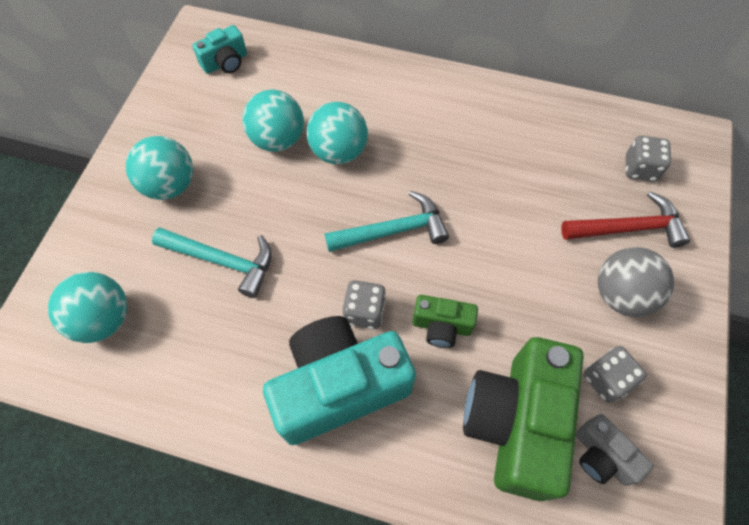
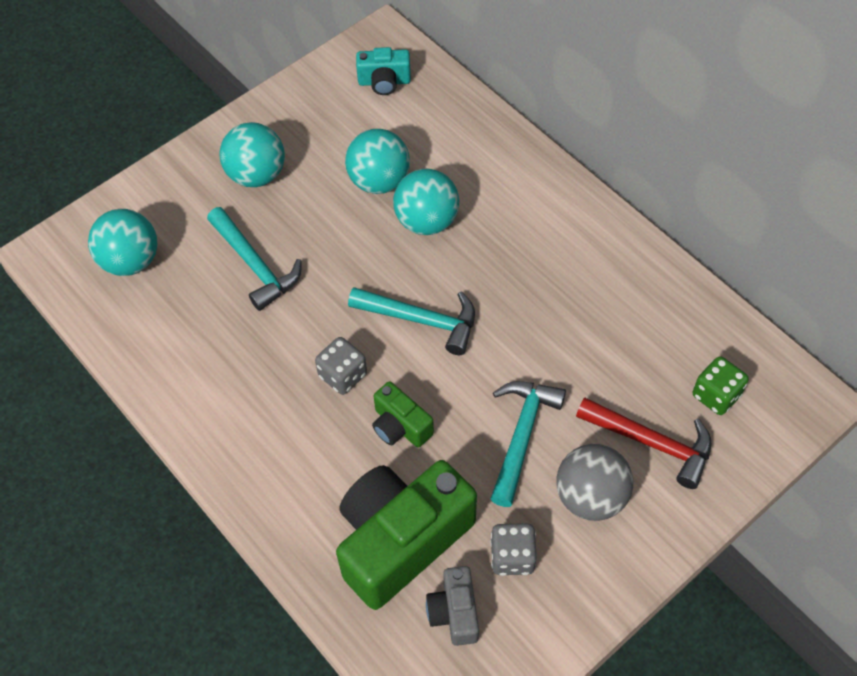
camera: 35 degrees right, 5 degrees down
turquoise camera [263,316,416,445] -> none
grey dice [626,136,671,182] -> green dice [693,356,749,415]
none -> turquoise hammer [490,381,566,507]

